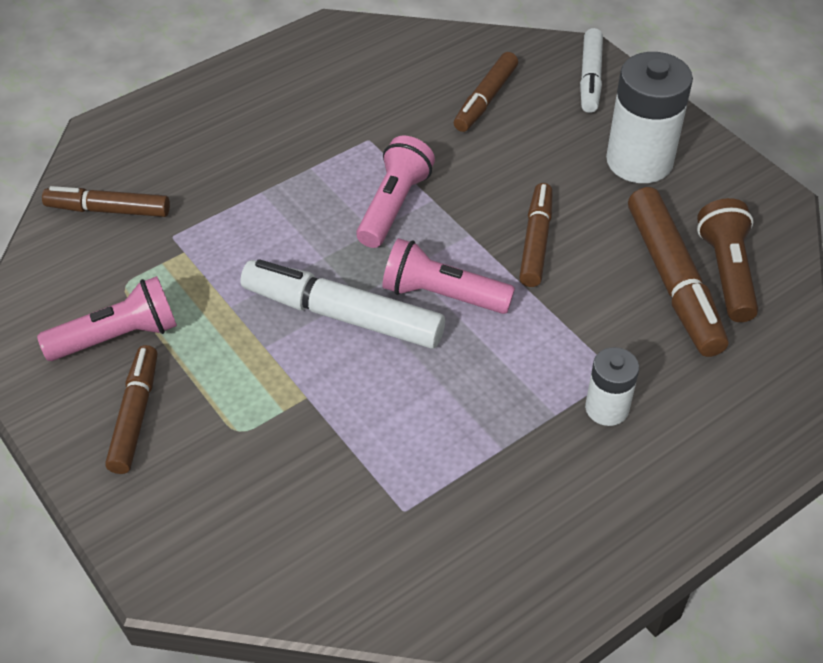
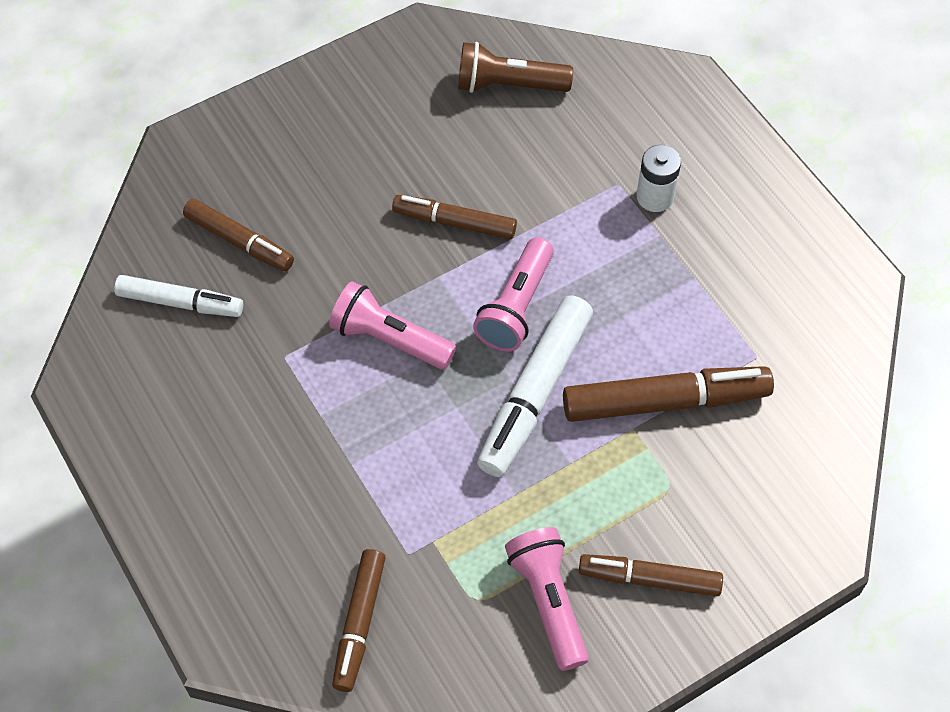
camera: 85 degrees left, 10 degrees up
white marker [580,28,603,113] -> white marker moved to [114,275,243,317]
white battery [606,52,693,183] -> none
brown marker [628,187,728,357] -> brown marker moved to [563,366,774,422]

